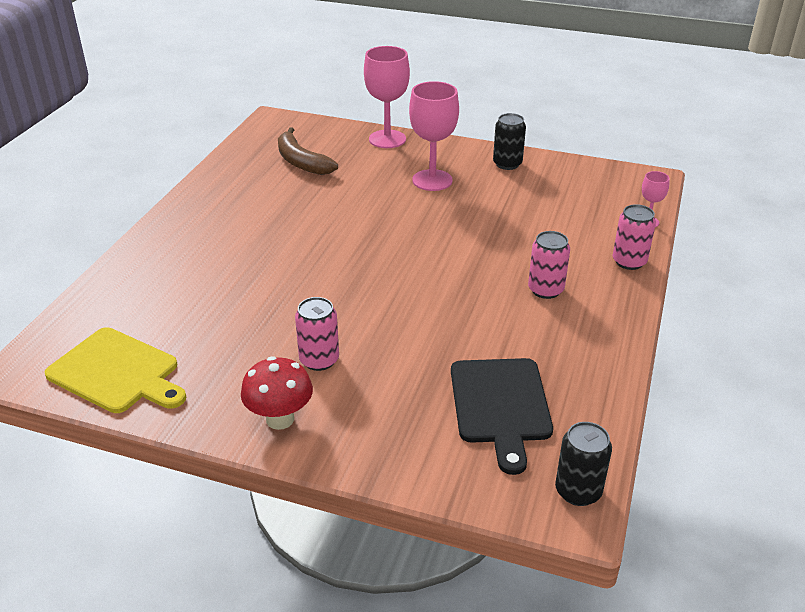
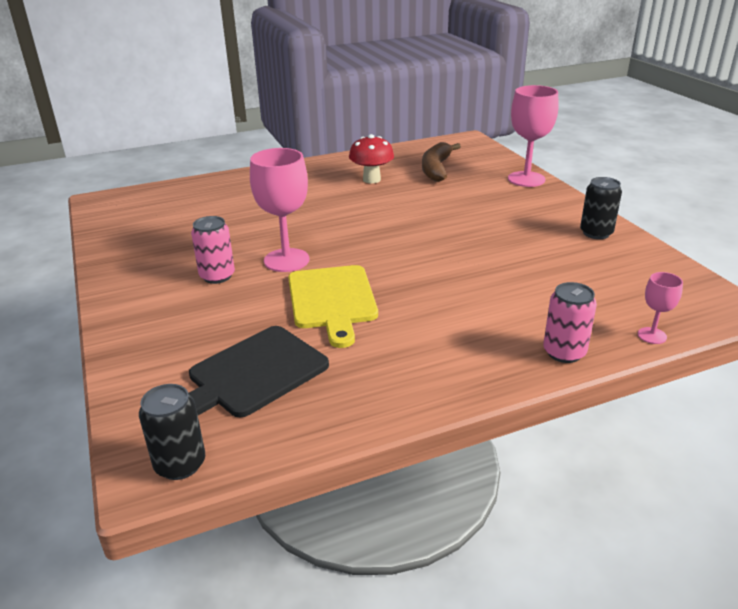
camera: 50 degrees right, 5 degrees down
yellow cutting board [45,327,186,413] -> yellow cutting board moved to [288,265,378,348]
red mushroom [241,356,313,430] -> red mushroom moved to [349,134,394,183]
pink goblet [409,81,459,191] -> pink goblet moved to [250,148,309,272]
pink can [528,231,570,299] -> none

